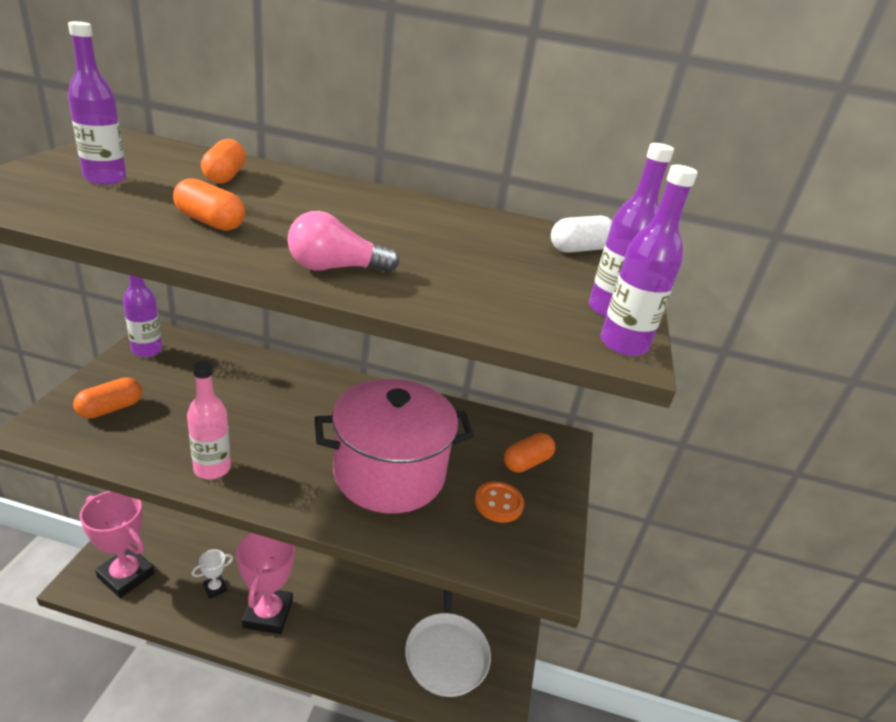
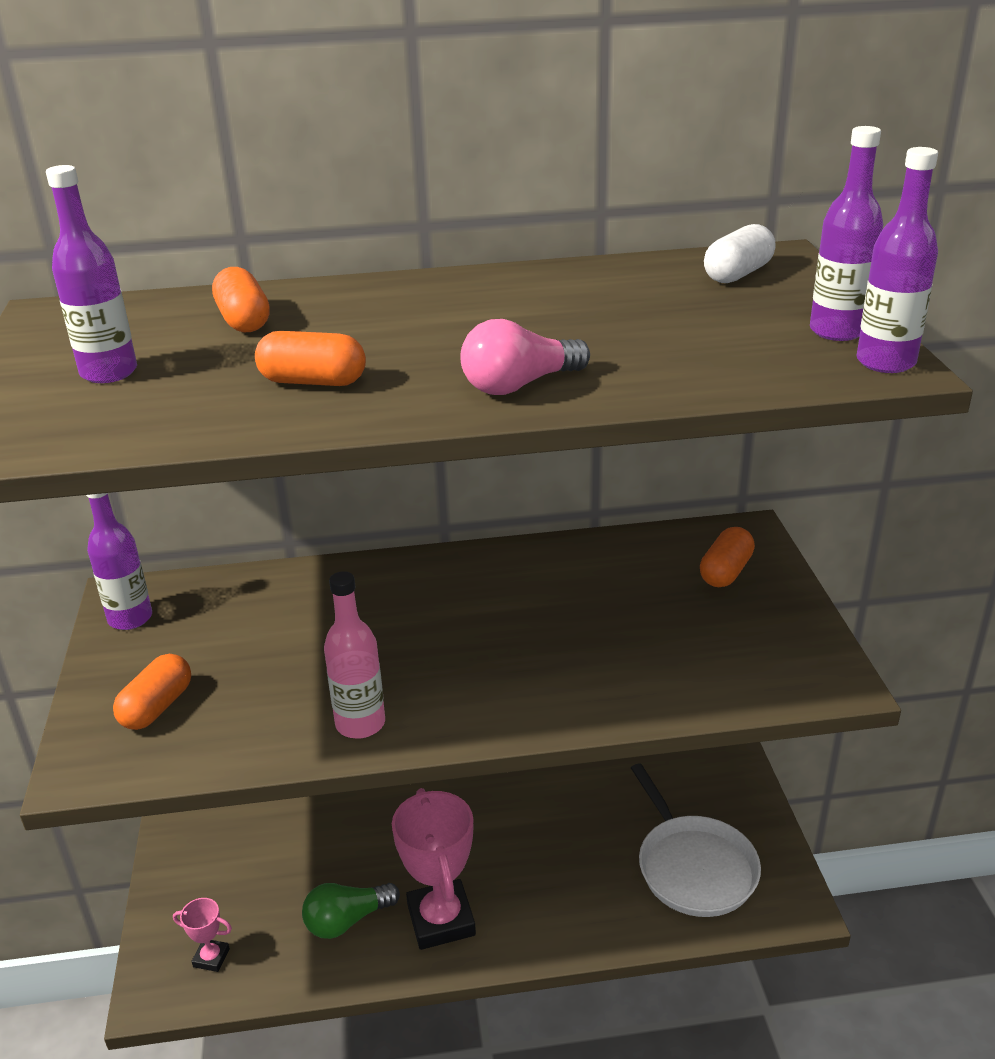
camera: 15 degrees left, 0 degrees up
pink trophy [80,491,155,598] -> pink trophy [173,898,232,972], size x0.47
white trophy [192,549,233,599] -> green light bulb [302,883,400,939]
pink pot [315,379,474,514] -> none
orange button [475,481,524,523] -> none

